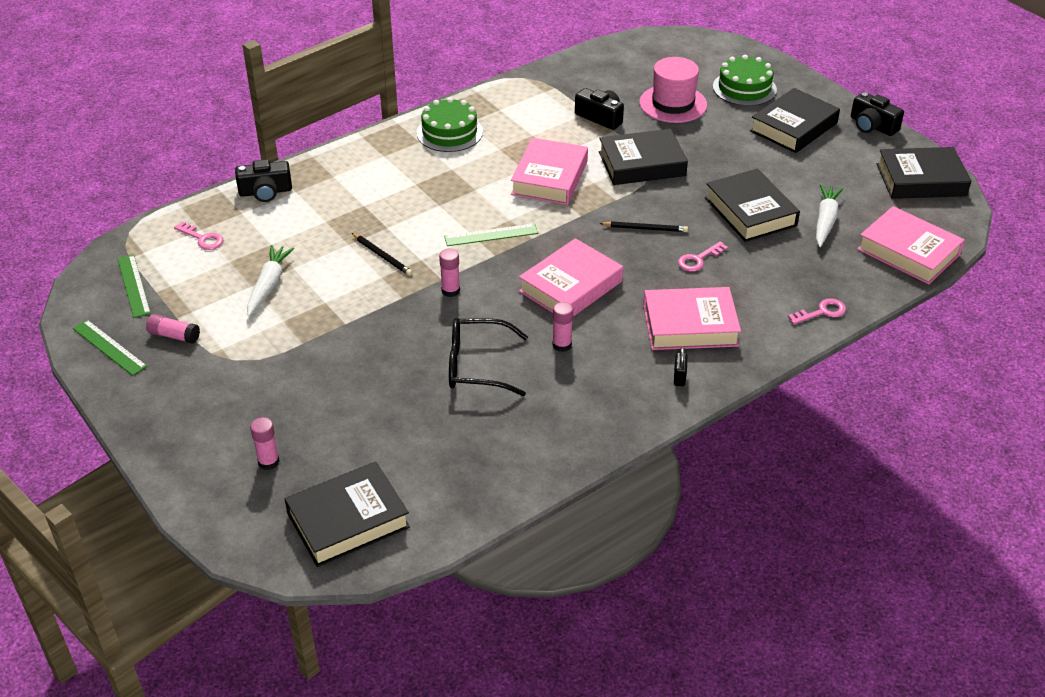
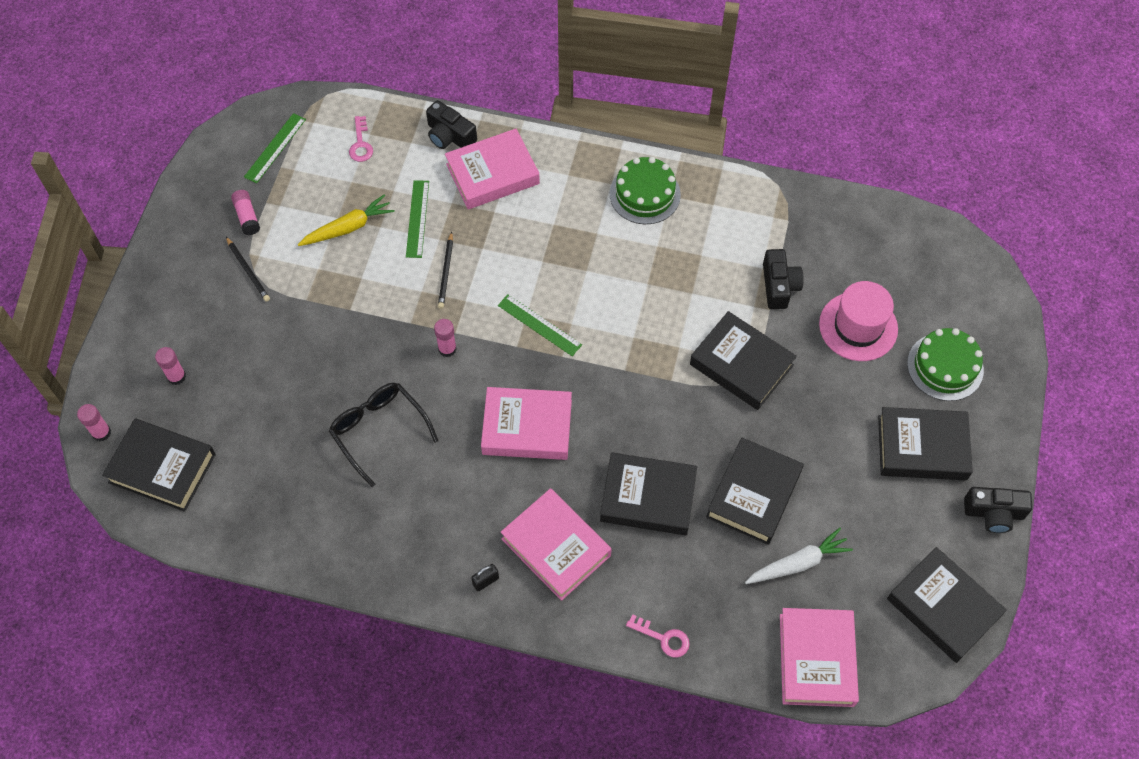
camera: 50 degrees right, 20 degrees up
green ruler [73,320,147,376] -> green ruler moved to [406,180,429,258]
white carrot [247,245,294,316] -> yellow carrot [298,194,395,246]
pink book [511,138,588,205] -> pink book moved to [445,129,540,209]
pink glue stick [552,302,573,352] -> pink glue stick moved to [77,404,111,441]
black pencil [599,221,688,232] -> black pencil moved to [226,237,270,302]
pink key [678,241,728,272] -> black book [600,452,697,535]
black camera [851,92,904,136] -> black camera turned 90 degrees counterclockwise [964,487,1032,533]

